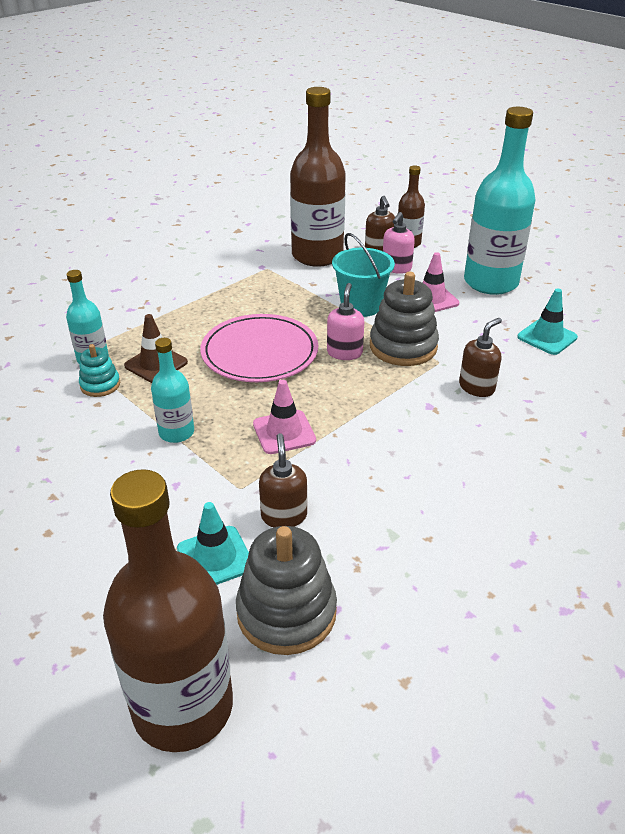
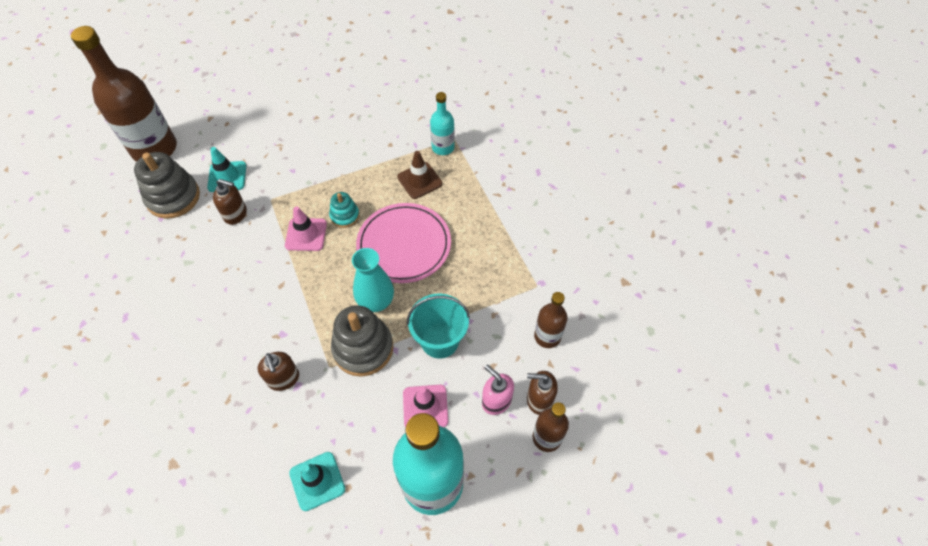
camera: 110 degrees right, 20 degrees up
turquoise stacking toy [79,344,120,397] -> turquoise stacking toy moved to [329,192,360,228]
turquoise bottle [151,338,194,443] -> none
brown bottle [290,87,346,267] -> brown bottle [534,292,568,348], size x0.50
pink soap dispenser [327,283,364,360] -> turquoise vase [352,248,394,312]

